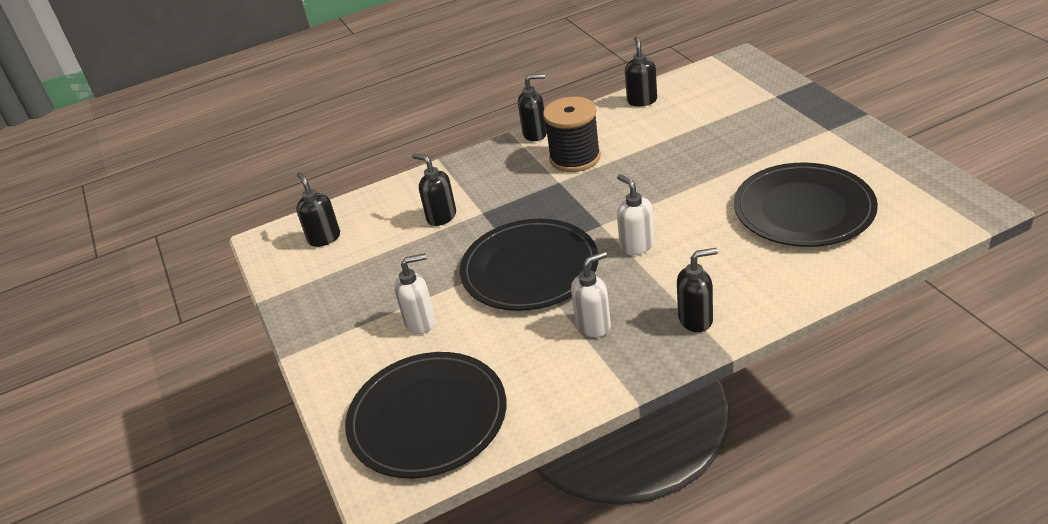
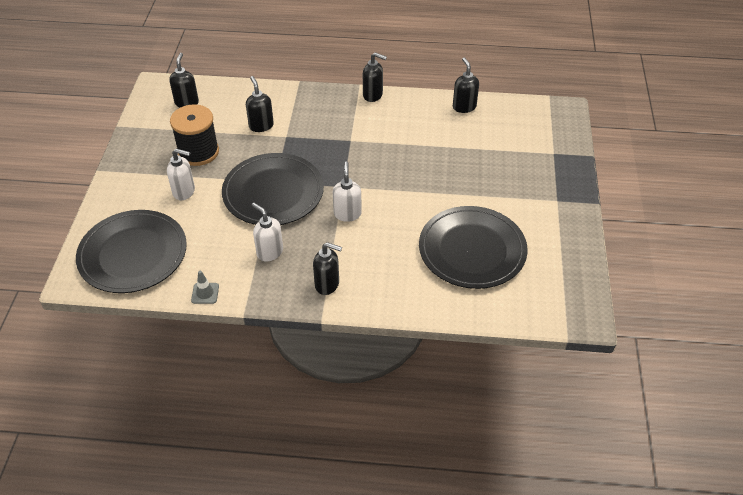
camera: 25 degrees right, 10 degrees up
black spool [543,97,601,172] -> black spool moved to [170,104,219,166]
white soap dispenser [571,251,611,337] -> white soap dispenser turned 135 degrees counterclockwise [252,203,283,262]
black soap dispenser [625,36,657,106] -> black soap dispenser turned 45 degrees counterclockwise [453,57,479,113]
none -> grey traffic cone [191,271,219,304]

